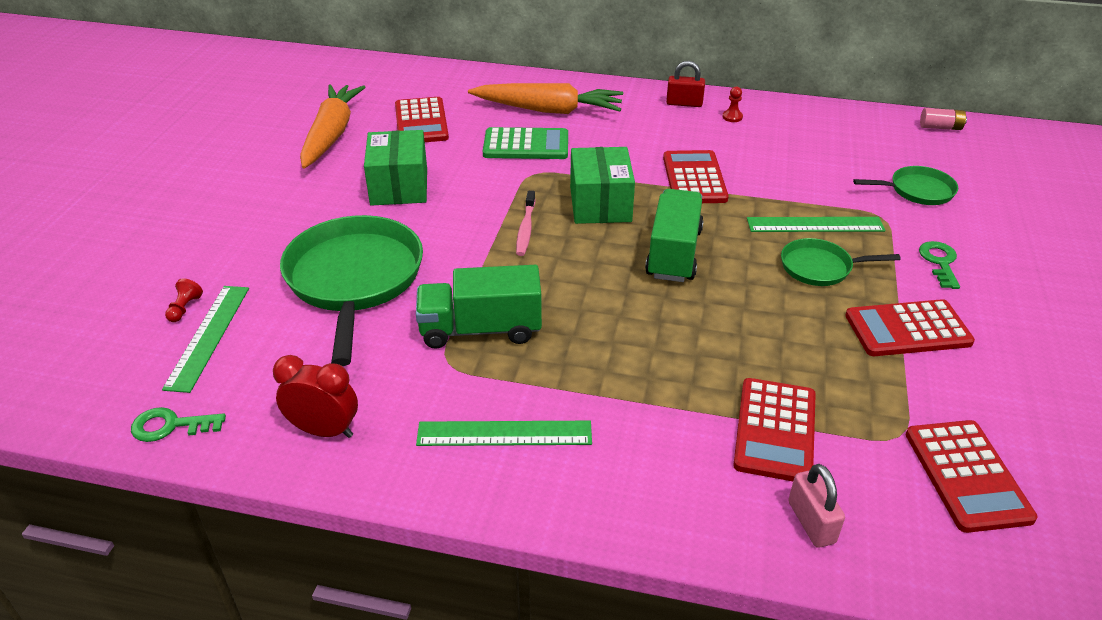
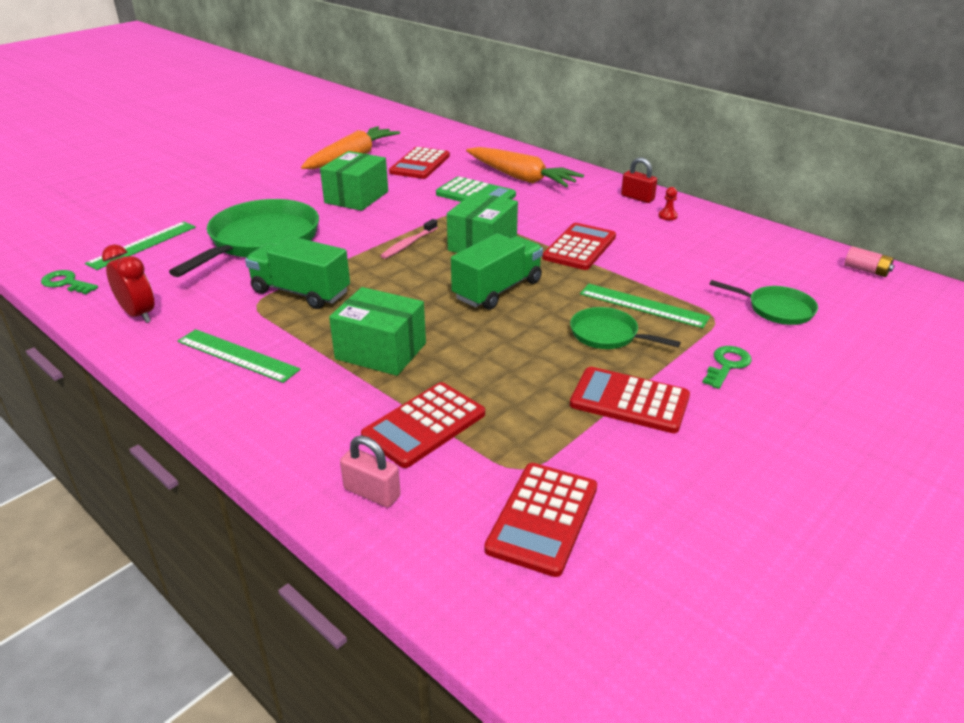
camera: 30 degrees right, 5 degrees down
red pawn [165,278,203,322] -> none
pink padlock [788,464,845,548] -> pink padlock turned 75 degrees counterclockwise [340,436,401,507]
none -> green box [329,287,426,376]

